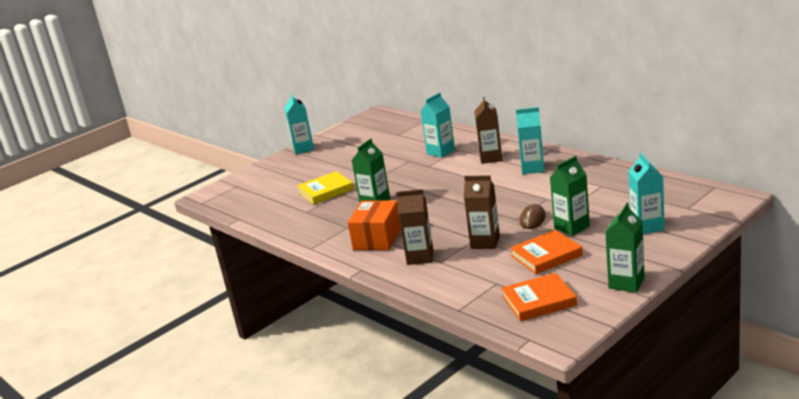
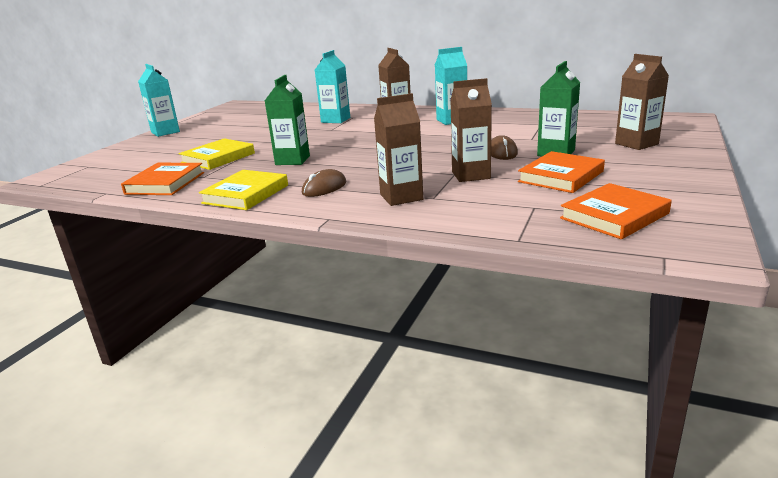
camera: 25 degrees left, 0 degrees up
orange box [348,200,401,250] -> brown mouse [302,169,346,197]
green carton [605,203,645,293] -> none
turquoise carton [628,153,665,234] -> brown carton [615,54,669,150]
none -> orange book [121,163,204,195]
none -> yellow book [199,170,288,210]

